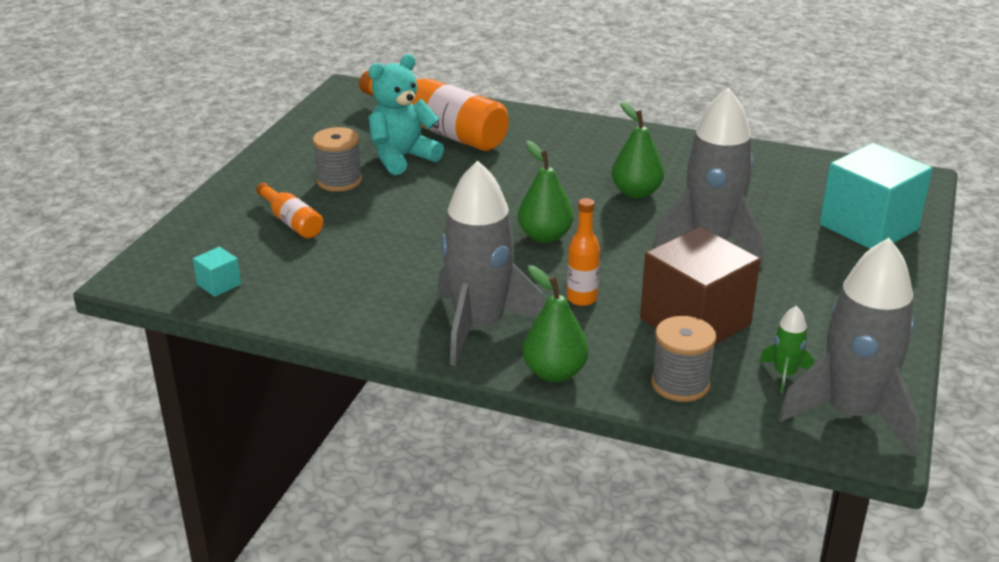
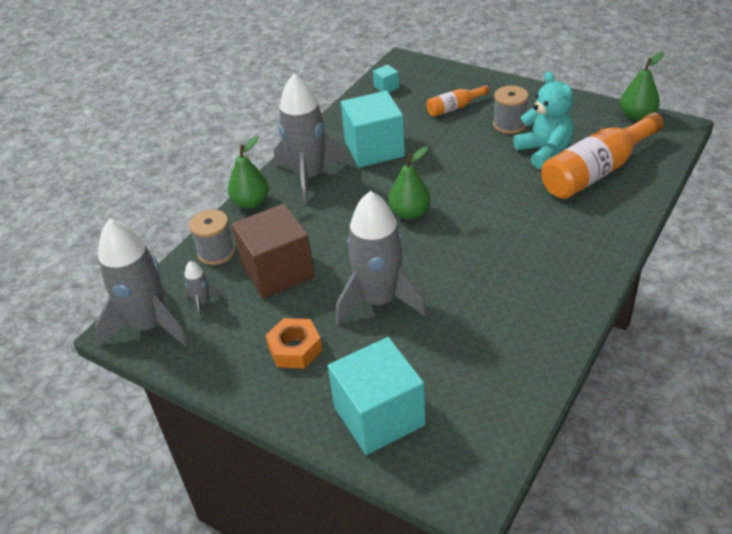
camera: 105 degrees right, 10 degrees up
orange bottle [567,198,600,306] -> none
green pear [612,101,664,199] -> green pear moved to [620,52,664,121]
green rocket [759,306,814,393] -> grey rocket [184,261,222,319]
none -> orange nut [265,318,323,369]
none -> turquoise cube [341,91,405,167]

